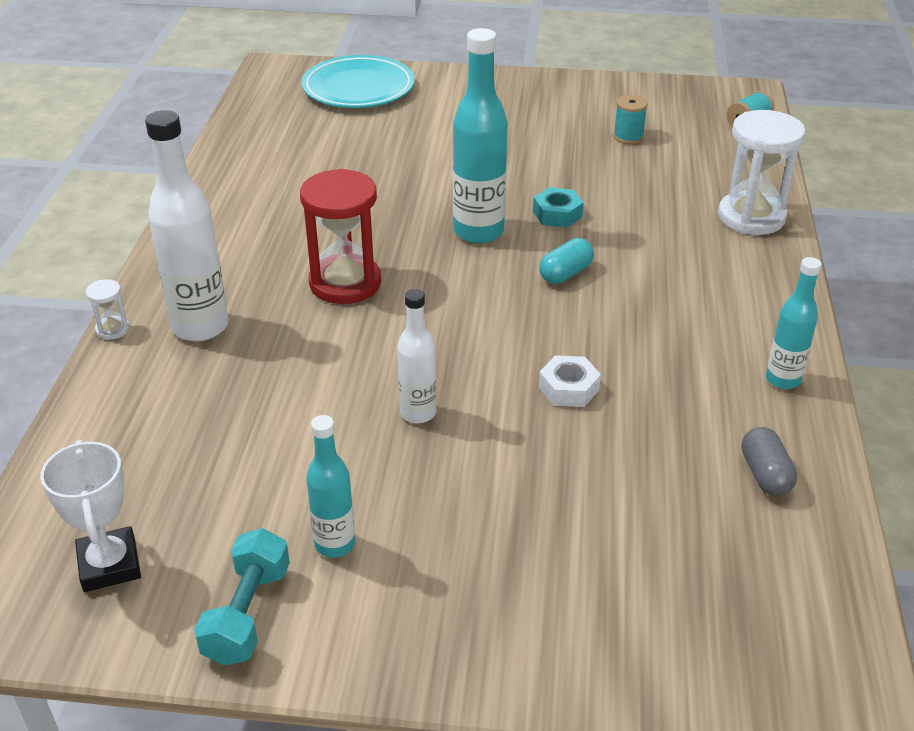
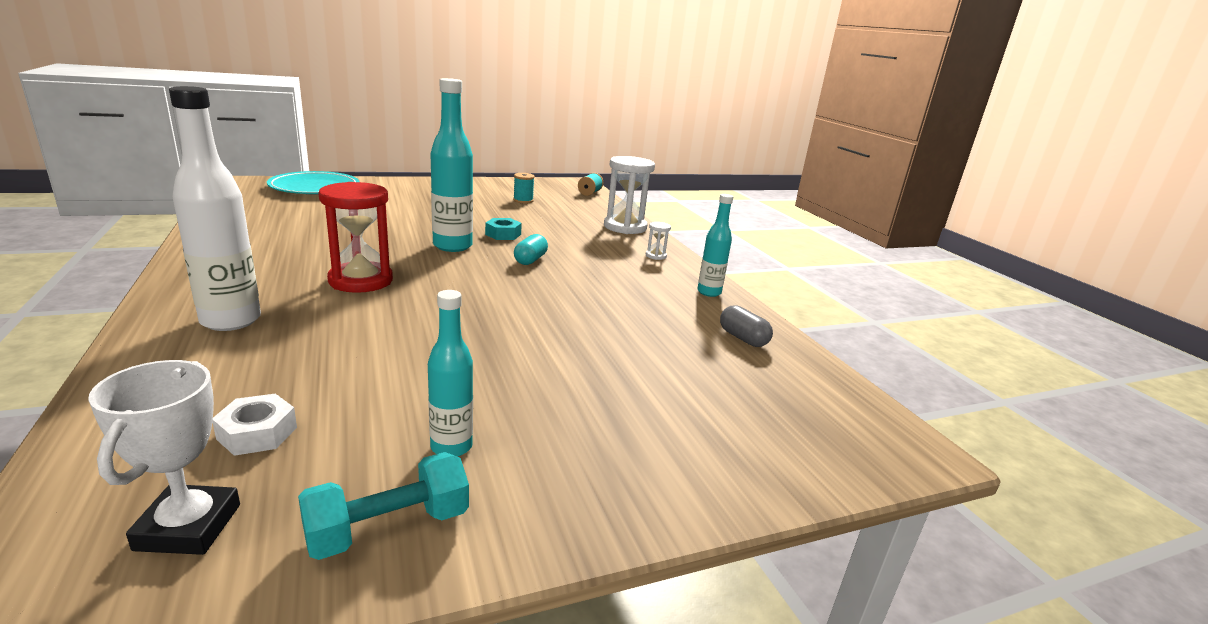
camera: 30 degrees left, 15 degrees down
white trophy [40,440,141,592] -> white trophy turned 45 degrees clockwise [88,360,240,555]
white hourglass [85,279,130,340] -> white hourglass moved to [646,222,671,260]
turquoise dumbbell [194,528,290,665] -> turquoise dumbbell turned 75 degrees clockwise [298,452,469,560]
white bottle [397,289,436,423] -> none
white nut [539,355,601,407] -> white nut moved to [212,394,297,456]

